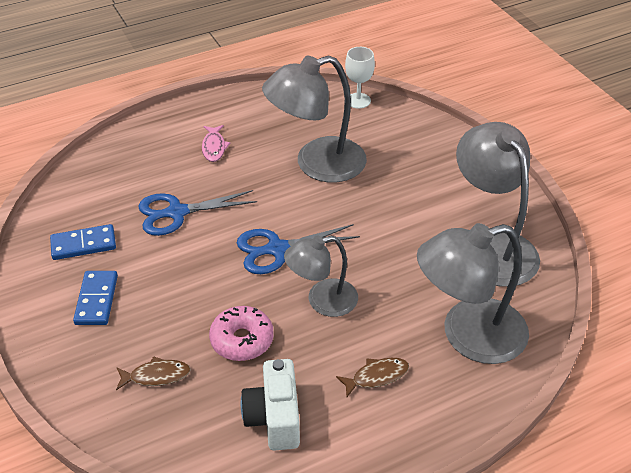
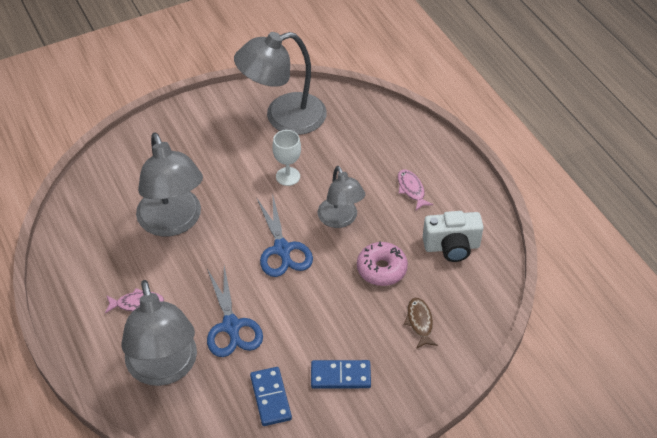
camera: 90 degrees left, 5 degrees up
brown fish [336,358,409,397] -> pink fish [398,169,433,210]
white goblet [345,47,375,109] -> white goblet moved to [272,130,301,186]
grey lamp [417,223,529,364] -> grey lamp moved to [122,280,197,386]

